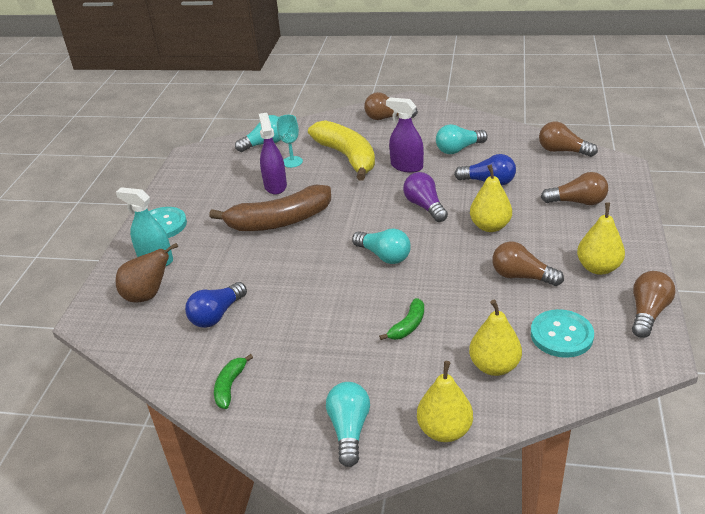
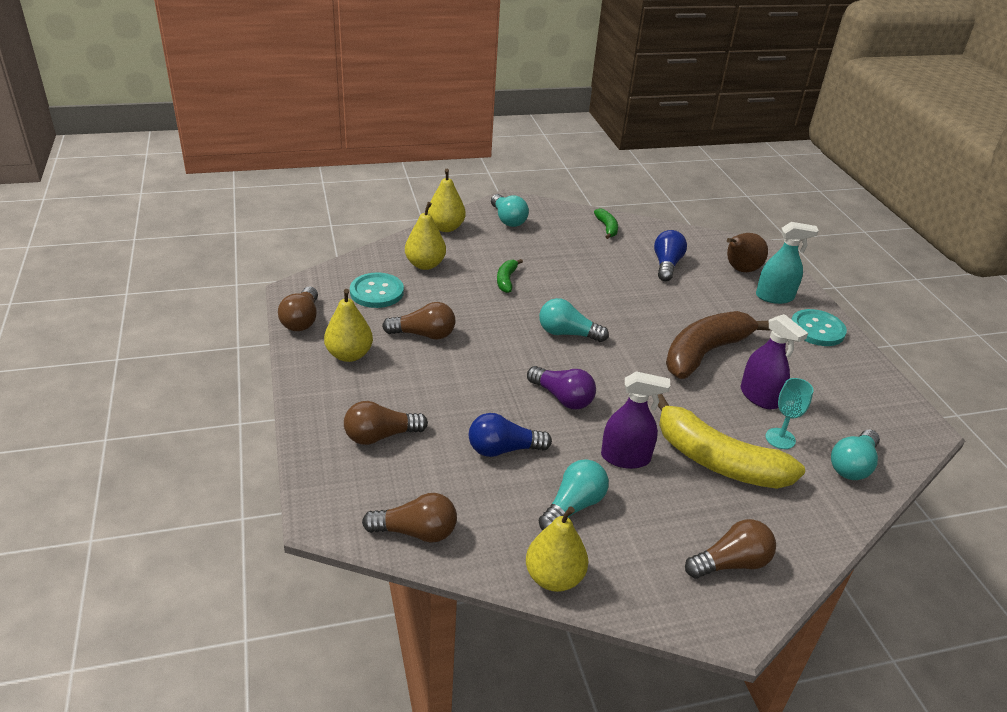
camera: 150 degrees right, 0 degrees up
yellow pear [470,165,512,232] -> yellow pear moved to [526,506,588,592]

